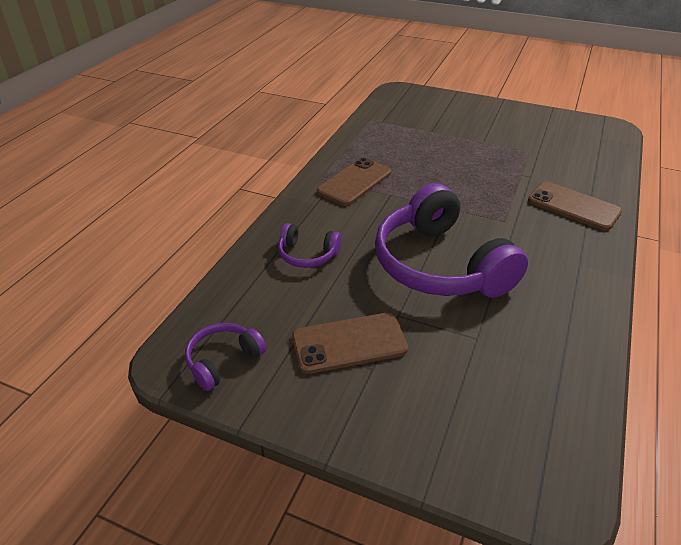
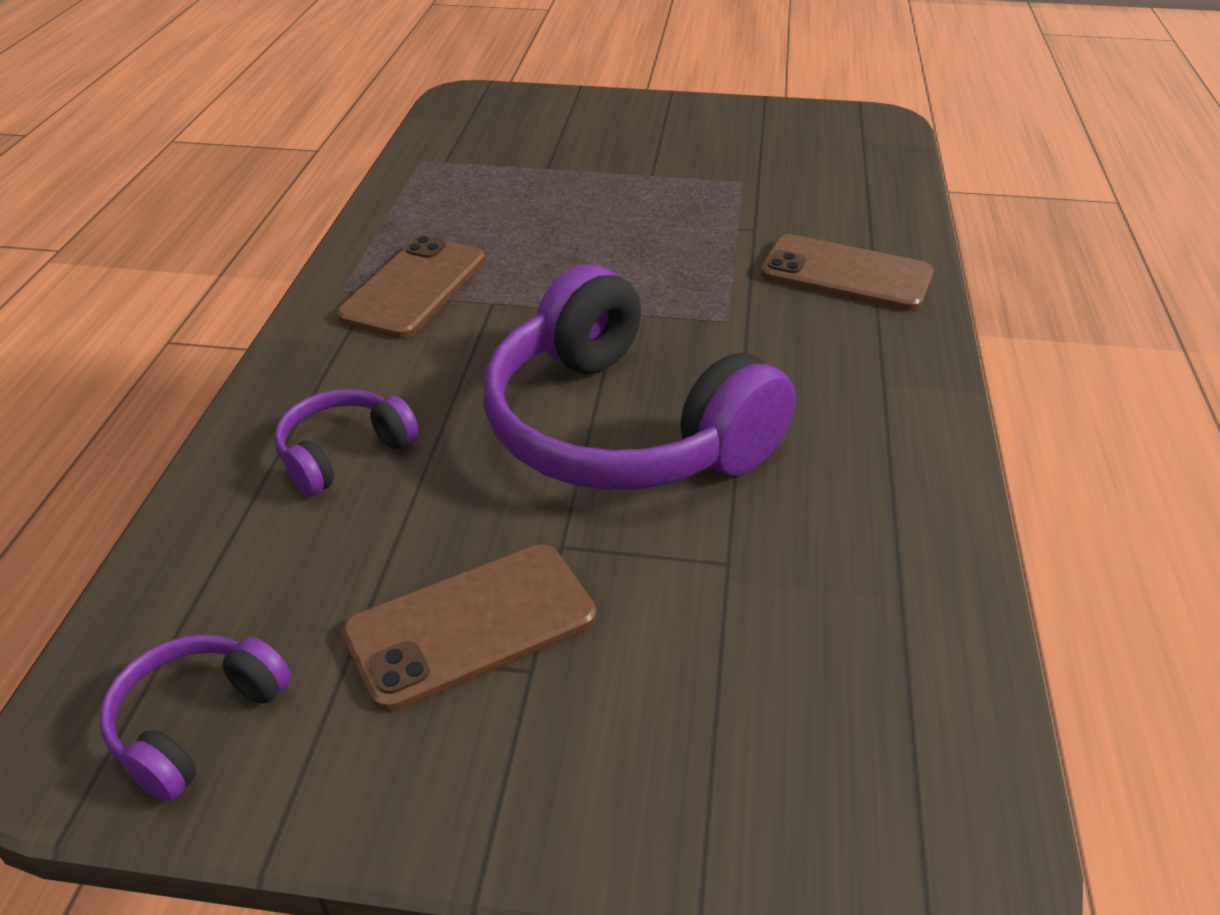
camera: 15 degrees left, 0 degrees up
purple headphones [278,223,341,268] -> purple headphones turned 135 degrees clockwise [274,389,419,496]

